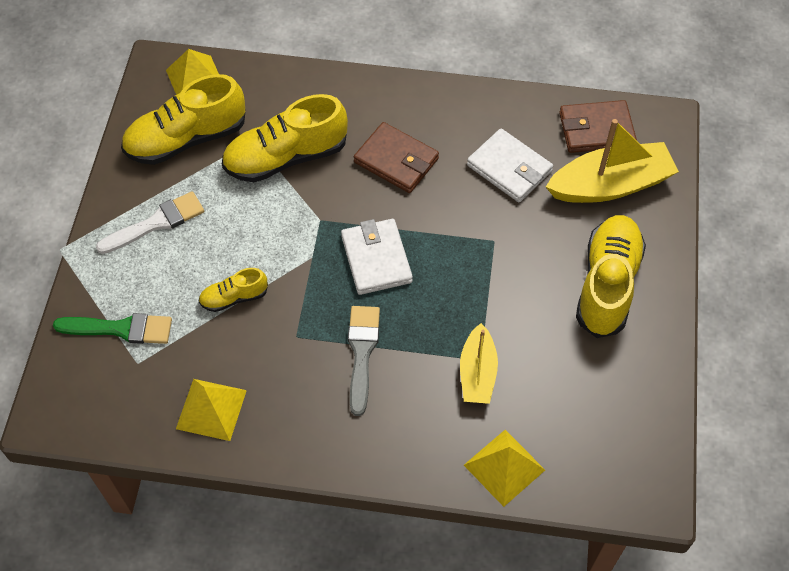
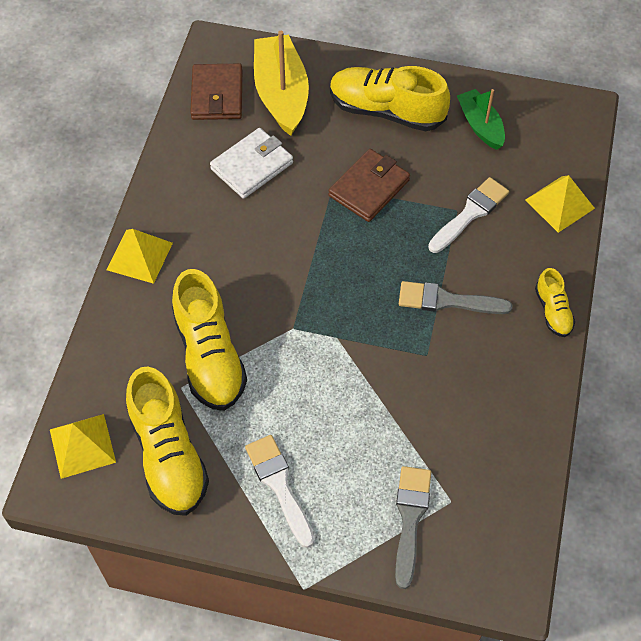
camera: 85 degrees left, 0 degrees up
green brush [53,313,172,344] -> grey brush [395,466,431,589]
yellow pyramid [176,379,247,441] -> yellow pyramid moved to [107,229,173,284]
yellow shoe [198,268,268,312] -> yellow shoe moved to [535,268,575,337]
white wallet [341,219,413,295] -> none
brown wallet [354,122,439,193] -> brown wallet moved to [329,149,410,222]
yellow boat [460,323,498,404] -> white brush [428,177,509,253]
none -> green boat [457,89,505,150]

